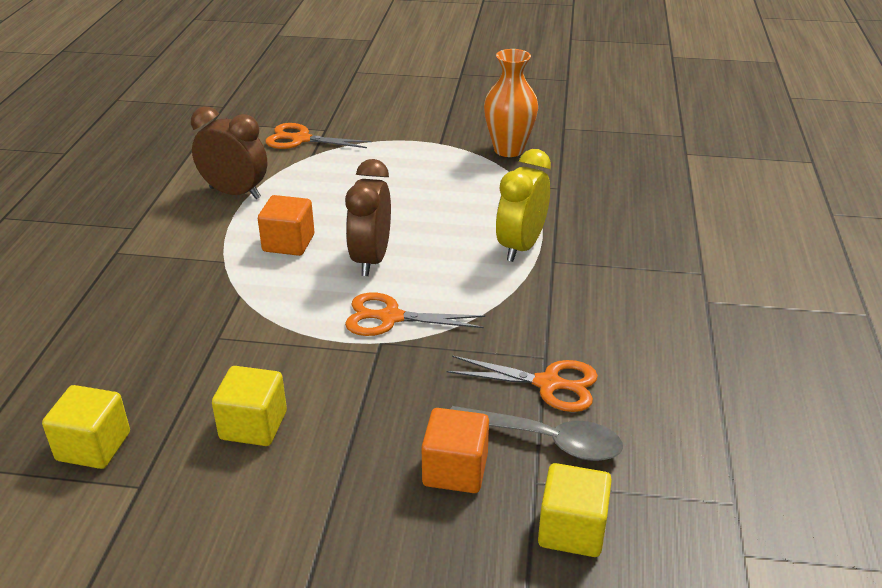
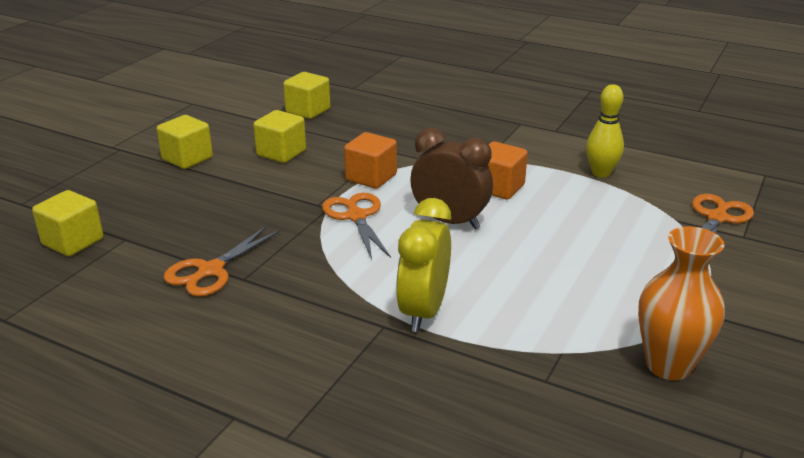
camera: 110 degrees right, 5 degrees down
brown clock [191,106,267,199] -> yellow bowling pin [586,84,624,178]
orange scissors [345,292,485,336] -> orange scissors turned 45 degrees counterclockwise [322,193,391,259]
orange cube [421,408,489,493] -> orange cube moved to [344,132,397,189]
grey spoon [450,406,623,461] -> none
yellow clock [496,149,551,262] -> yellow clock turned 120 degrees counterclockwise [396,198,451,332]
none -> yellow cube [157,115,213,169]

